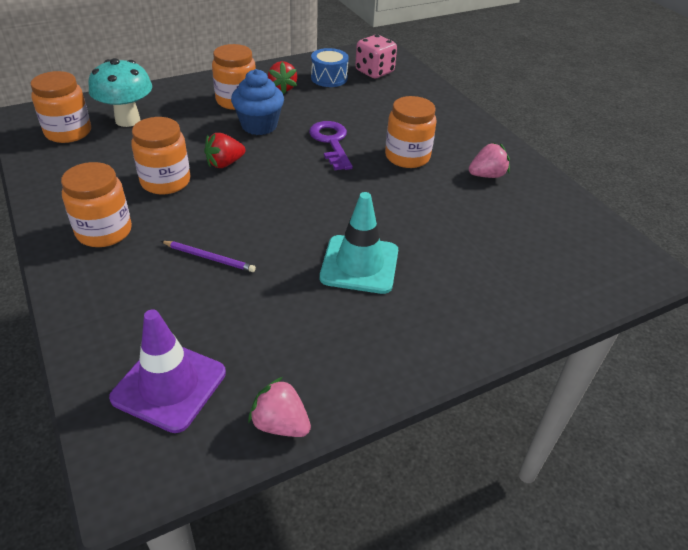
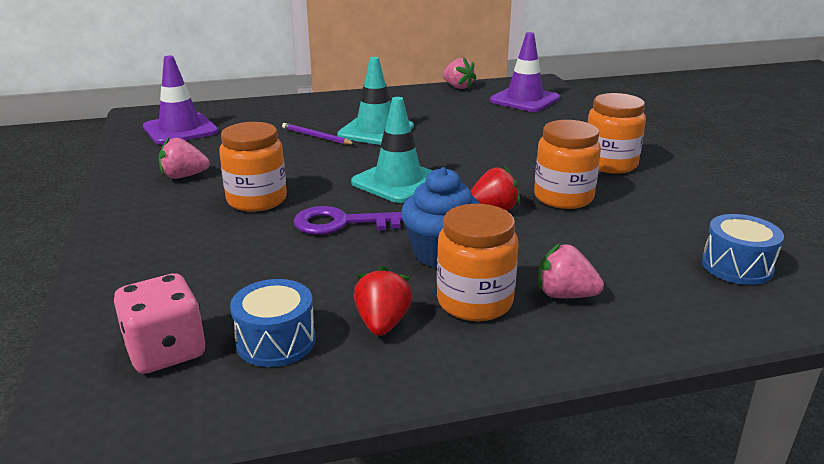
camera: 165 degrees left, 15 degrees down
orange jar [31,71,91,143] -> blue drum [702,214,784,285]
turquoise mushroom [89,58,152,127] -> none
purple pencil [161,241,256,272] -> purple pencil moved to [282,123,355,145]
purple key [309,121,353,170] -> purple key turned 90 degrees clockwise [293,206,403,235]
none -> purple traffic cone [143,55,218,145]
none -> turquoise traffic cone [351,97,433,203]
none -> pink strawberry [538,243,604,298]

